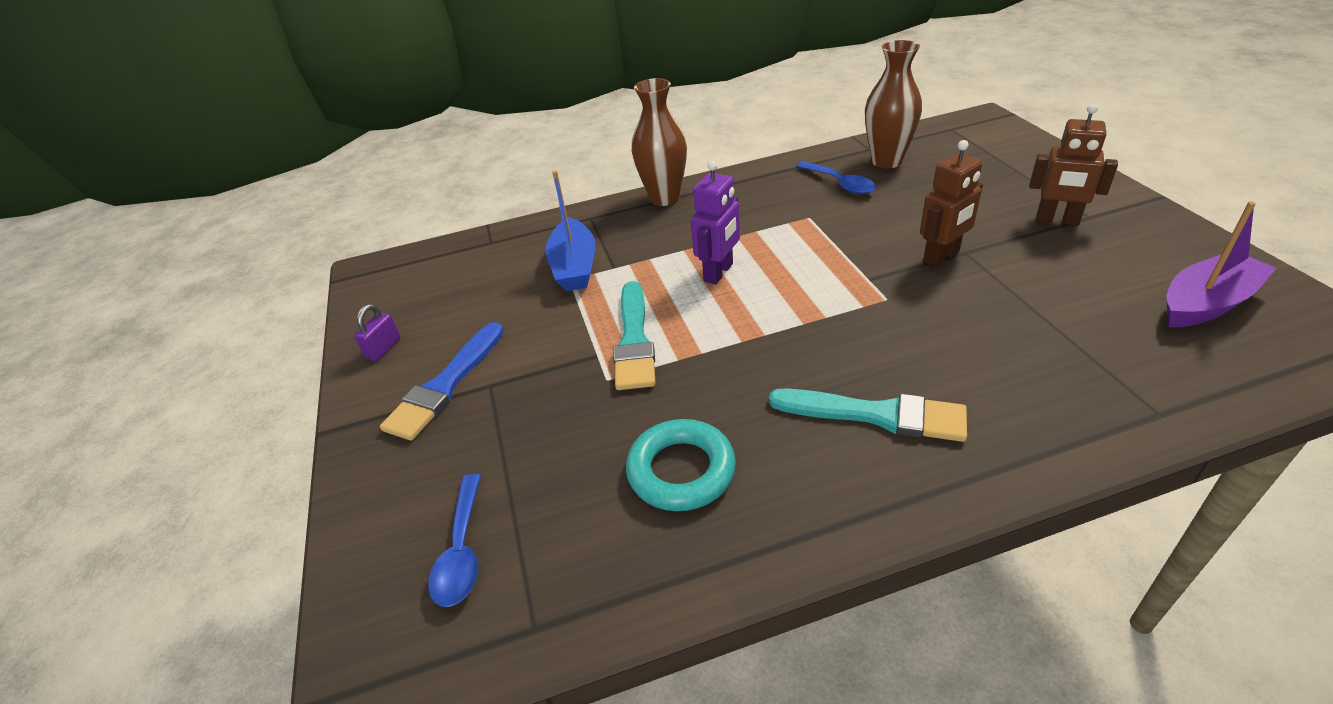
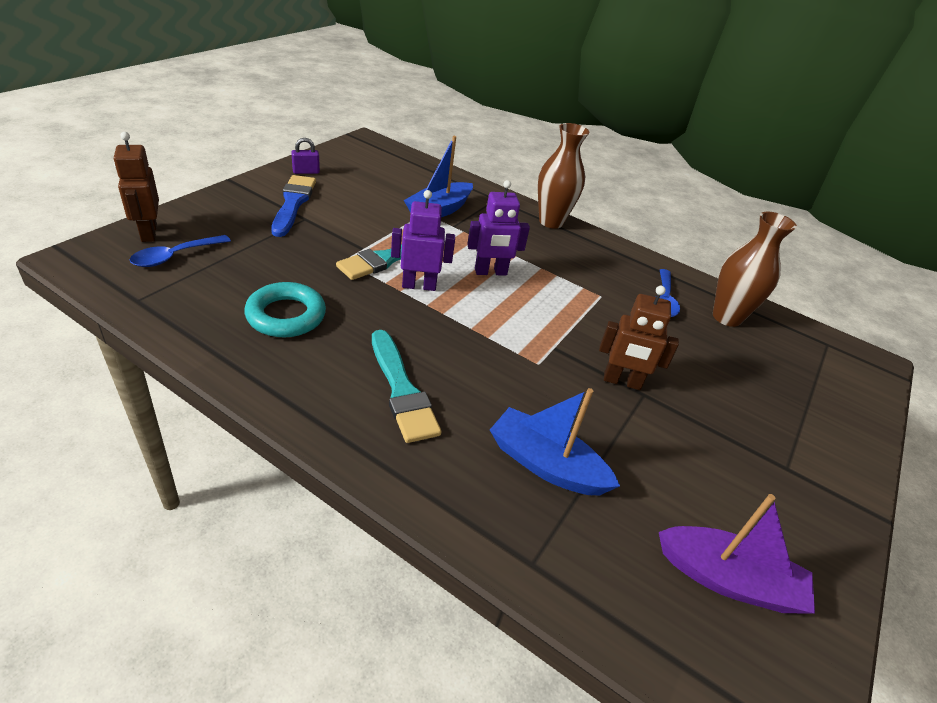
camera: 40 degrees right, 0 degrees up
blue brush [380,322,504,441] -> blue brush turned 105 degrees clockwise [271,175,316,237]
brown robot [1029,104,1118,226] -> brown robot moved to [114,132,159,242]
none -> purple robot [391,190,455,291]
none -> blue boat [490,388,620,496]

